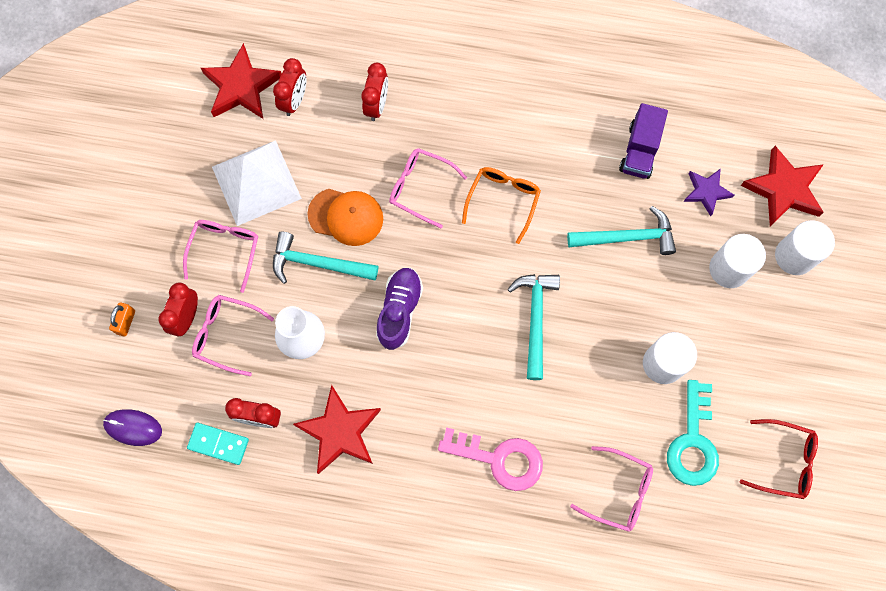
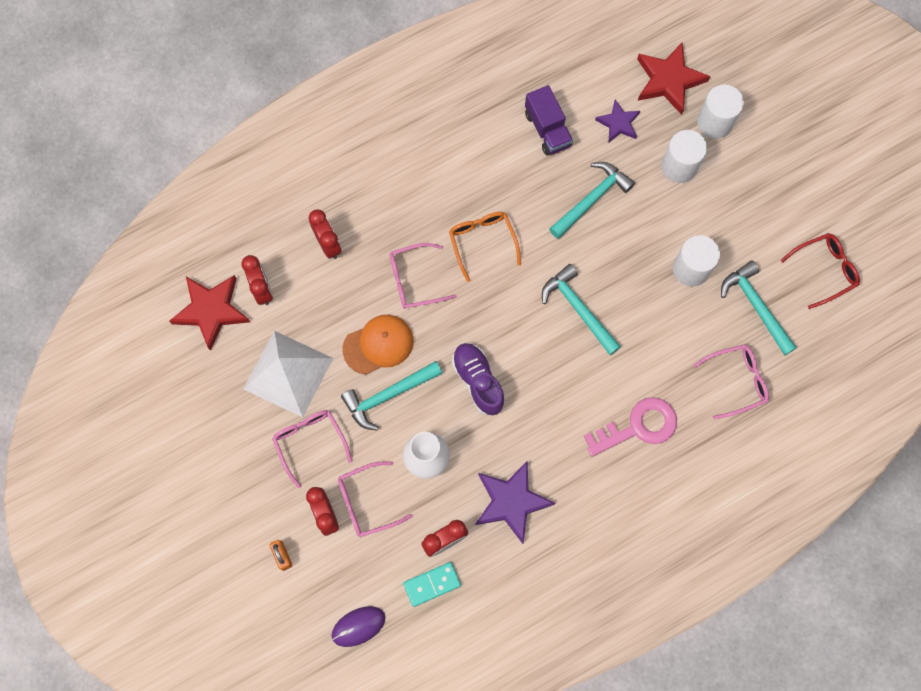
camera: 40 degrees left, 0 degrees up
red star [293,385,381,474] -> purple star [475,460,555,544]
turquoise key [667,380,719,486] -> turquoise hammer [721,261,797,356]

